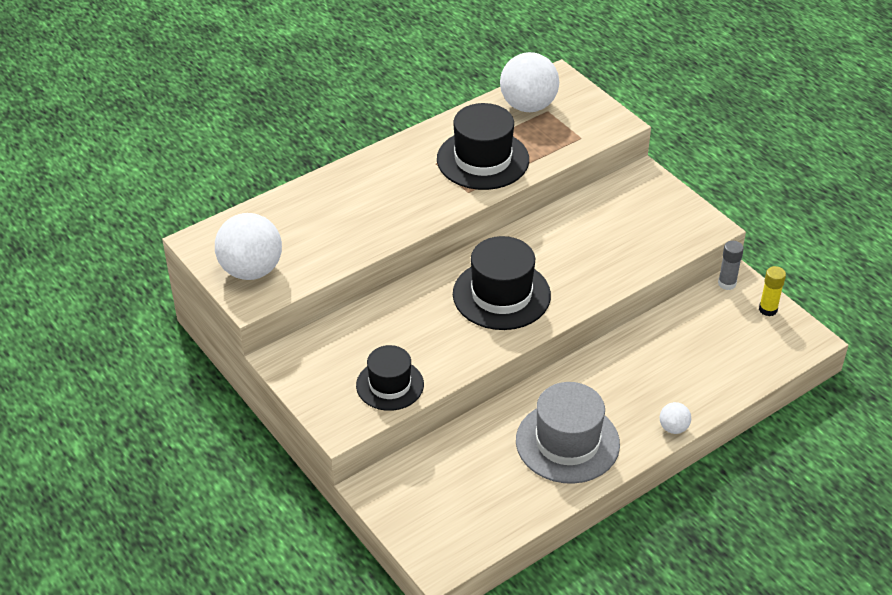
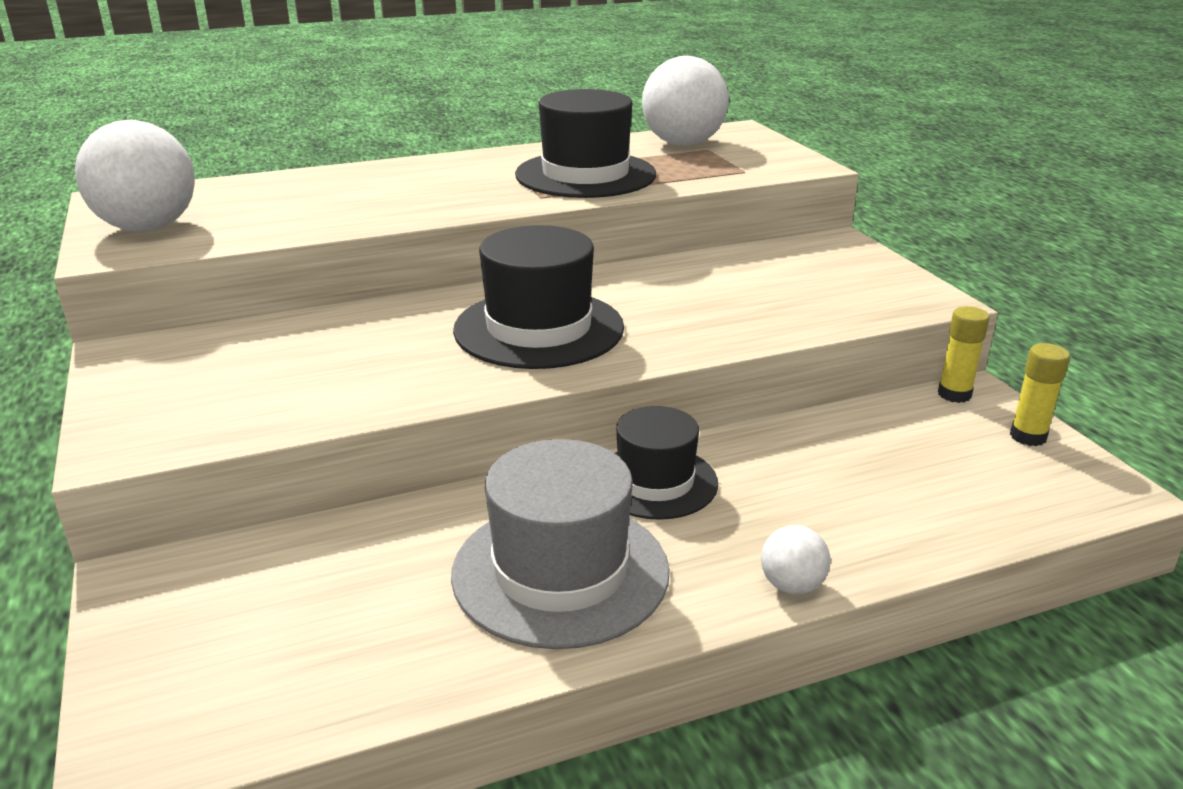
camera: 15 degrees right, 15 degrees down
black hat [356,345,424,411] -> black hat moved to [615,406,718,520]
grey glue stick [718,241,744,290] -> yellow glue stick [938,306,990,403]

